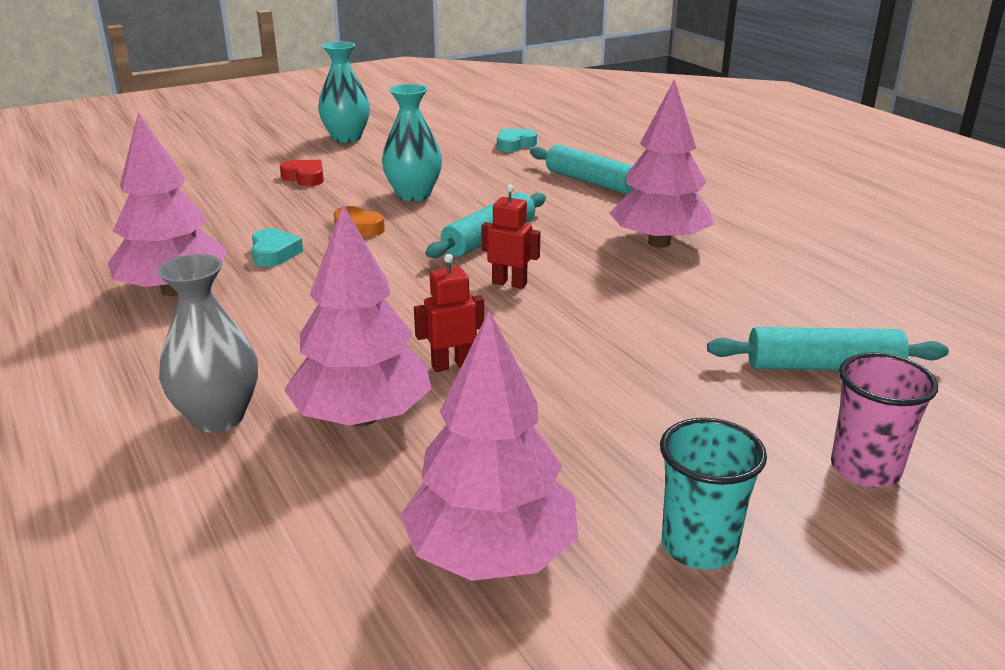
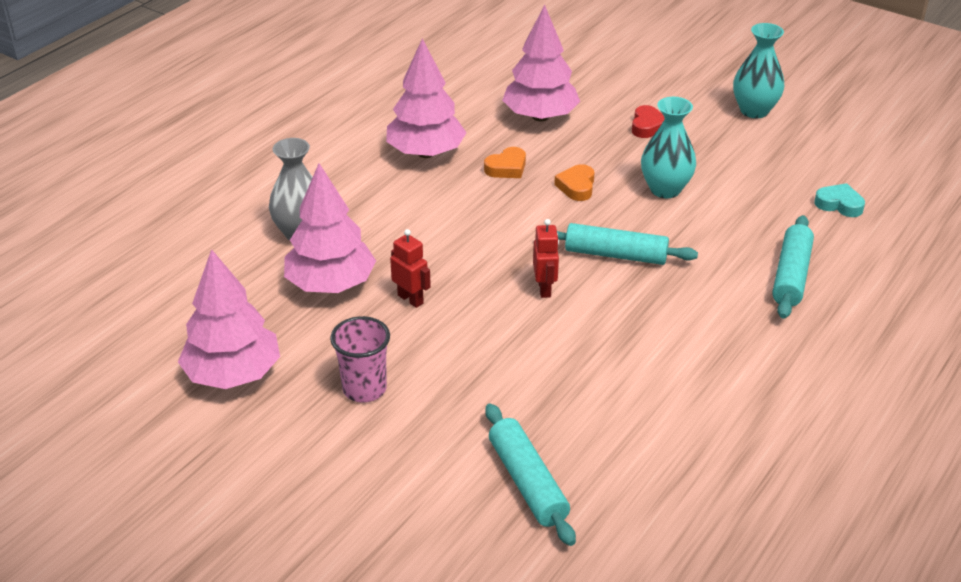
camera: 65 degrees right, 10 degrees up
turquoise heart [252,229,303,267] -> orange heart [484,147,526,178]
pink tree [609,79,714,248] -> pink tree moved to [502,5,580,121]
turquoise cup [660,418,767,569] -> none
pink cup [831,353,938,488] -> pink cup moved to [330,316,390,402]

